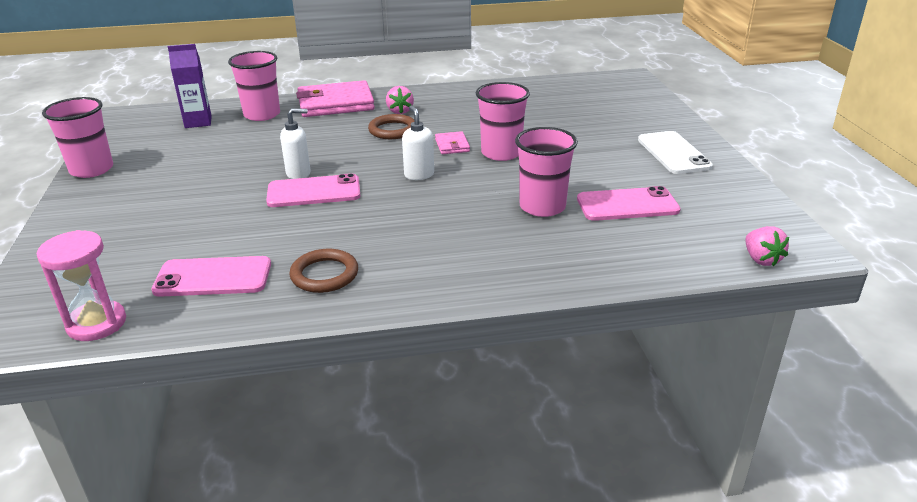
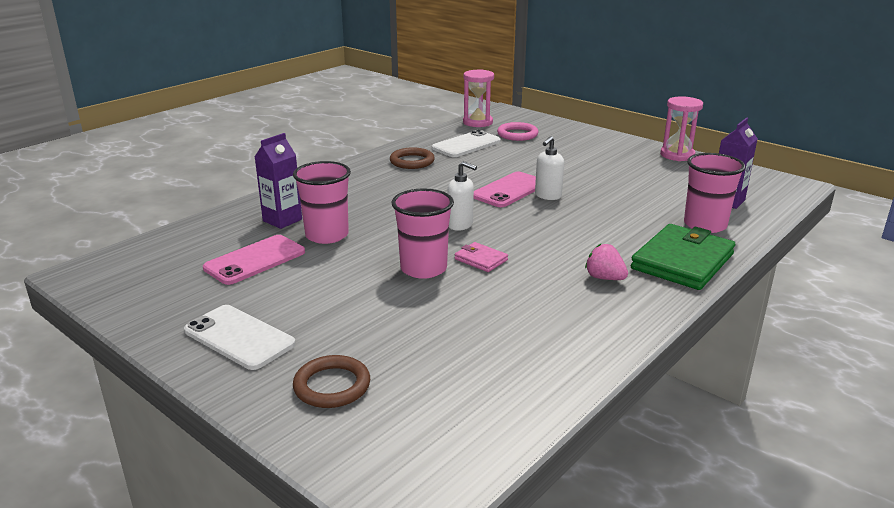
camera: 140 degrees right, 5 degrees down
pink cup [42,97,113,178] -> pink hourglass [660,96,703,161]
pink phone [151,256,271,297] -> white phone [432,130,501,157]
pink wallet [296,80,375,117] -> green wallet [631,224,735,290]
brown ring [368,114,414,139] -> brown ring moved to [293,355,370,408]
pink strawberry [745,226,789,266] -> none
none -> purple carton [255,133,302,229]
none -> pink ring [497,122,539,141]

